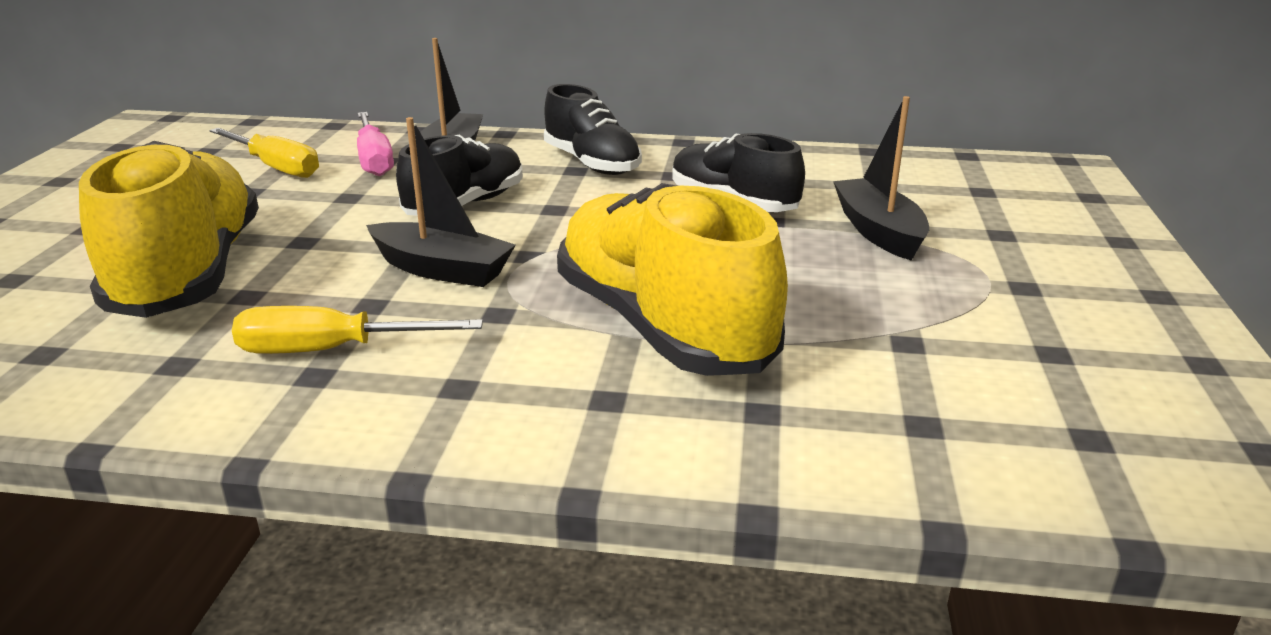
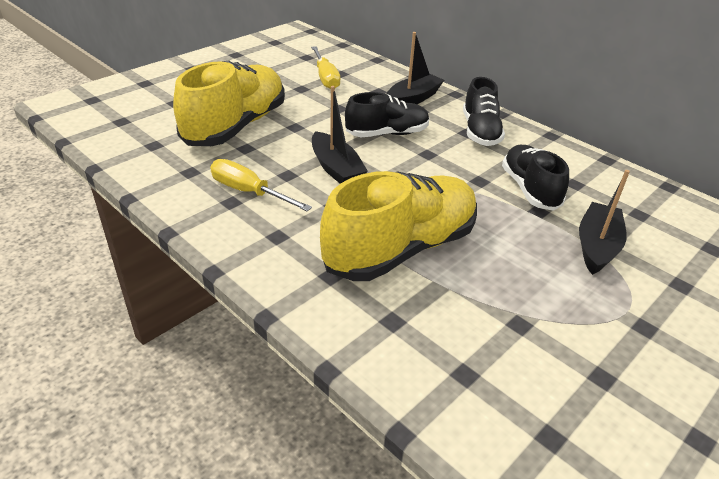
camera: 35 degrees right, 10 degrees up
pink screwdriver [357,112,394,176] -> none
yellow shoe [557,183,788,376] -> yellow shoe turned 45 degrees clockwise [320,171,477,281]

